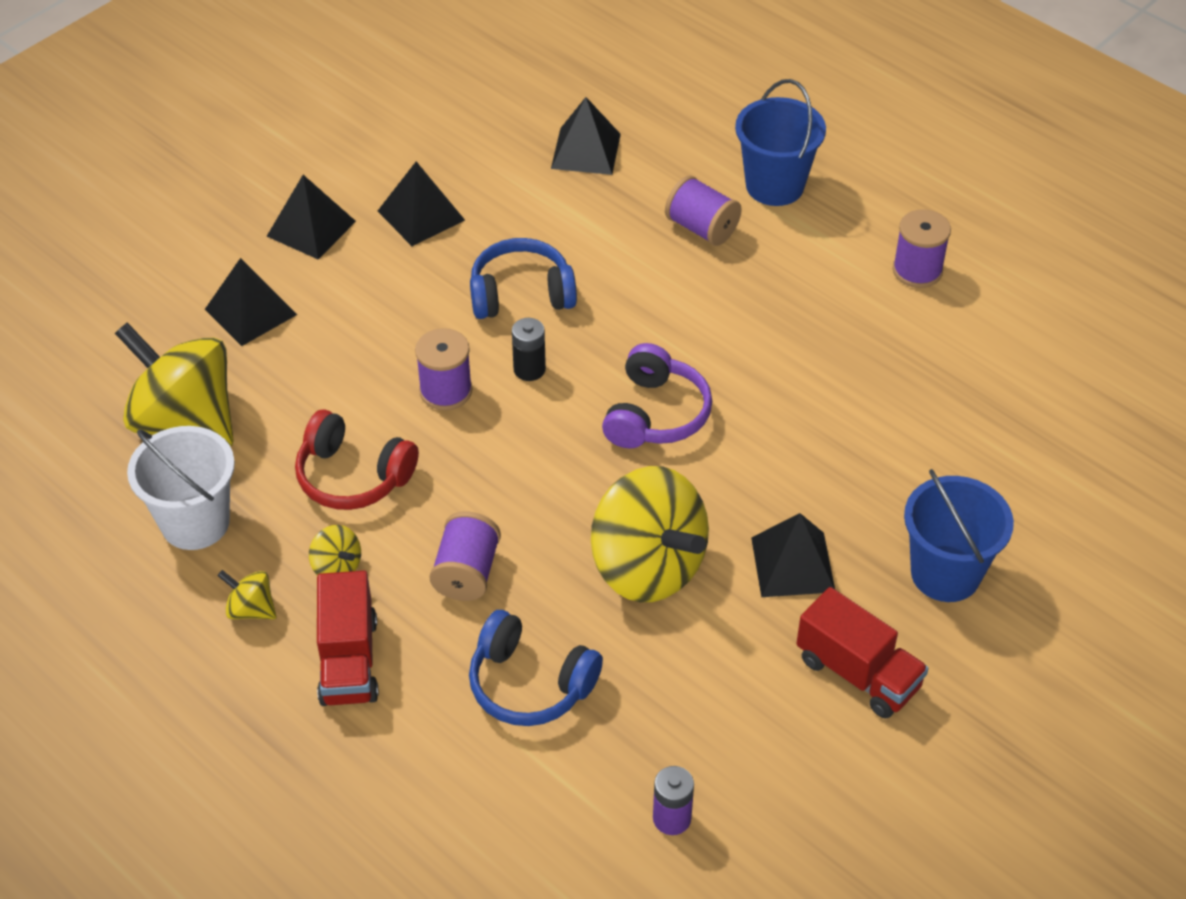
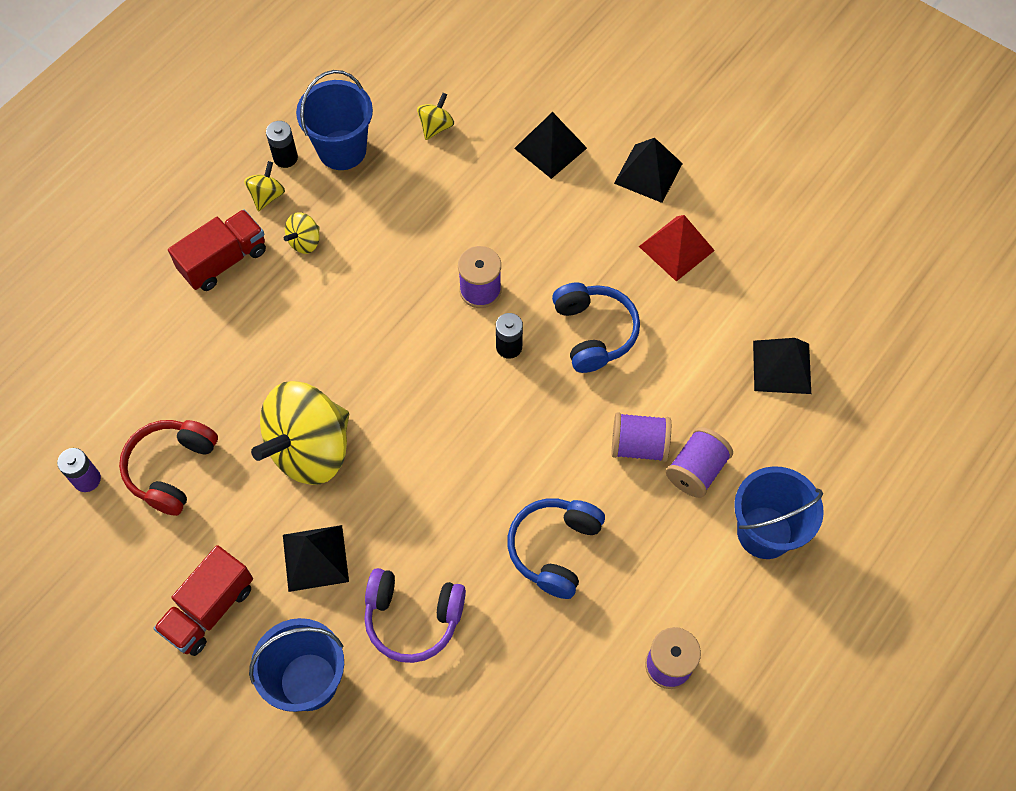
camera: 85 degrees right, 15 degrees up
yellow spinning top [115,322,234,446] -> yellow spinning top [417,93,454,140], size x0.43
white bucket [127,426,235,550] -> blue bucket [296,70,373,170]
red headphones [295,409,419,510] -> red headphones moved to [119,420,218,516]
red truck [317,571,379,706] -> red truck turned 150 degrees clockwise [168,209,266,291]
black pyramid [378,161,465,246] -> red pyramid [639,215,715,282]
purple spool [429,511,501,601] -> purple spool moved to [612,412,671,462]
blue headphones [469,610,603,726] -> blue headphones moved to [508,498,605,599]
purple headphones [602,343,712,448] -> purple headphones moved to [364,568,466,663]
none -> black battery [266,121,298,168]

